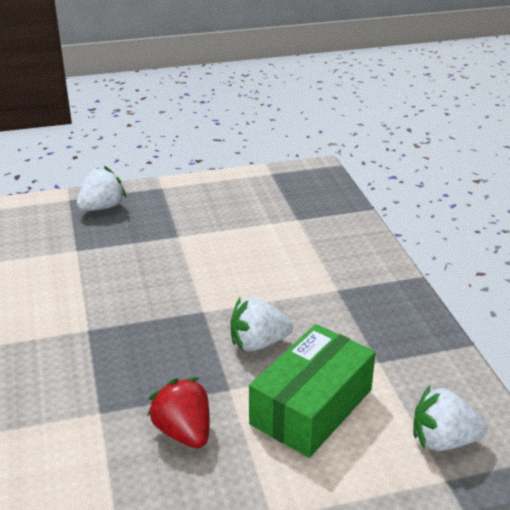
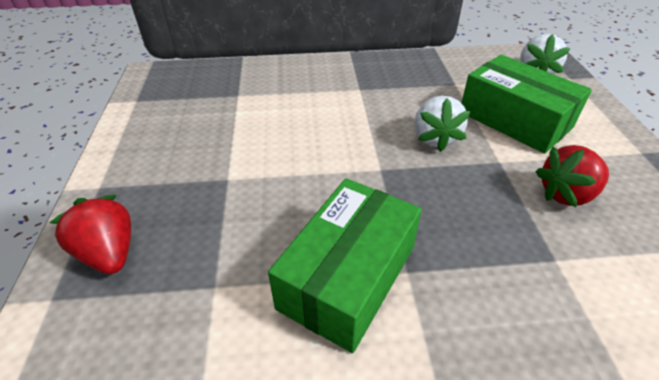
camera: 80 degrees left, 10 degrees up
white strawberry [77,166,126,211] -> red strawberry [49,195,131,274]
none -> green box [268,178,422,353]

